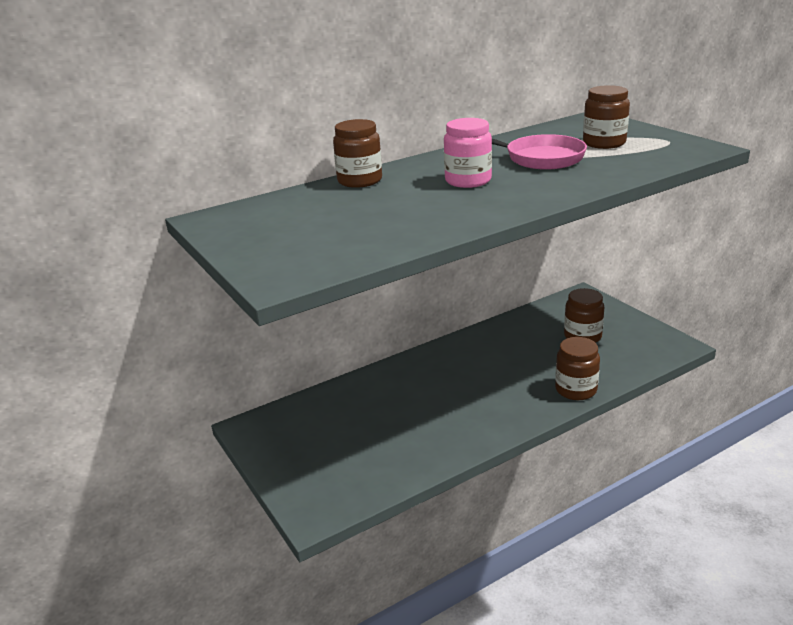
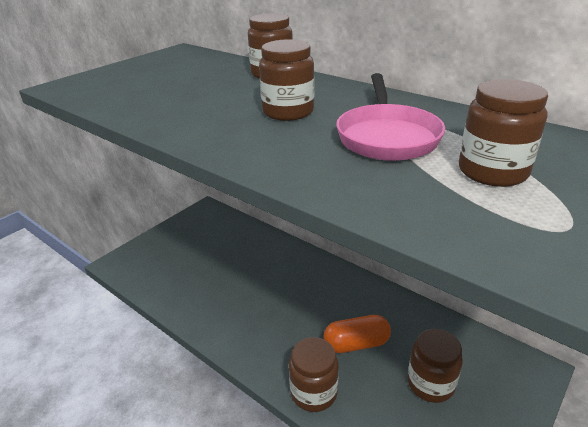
camera: 70 degrees right, 5 degrees up
pink jar [444,118,492,188] -> brown jar [259,39,314,121]
none -> orange capsule [324,315,391,353]

